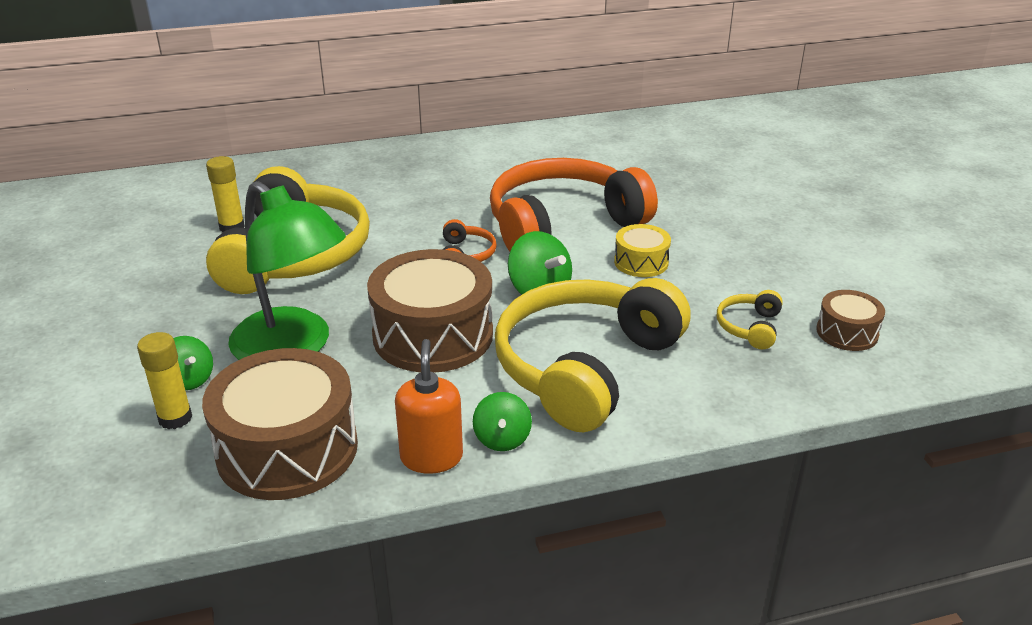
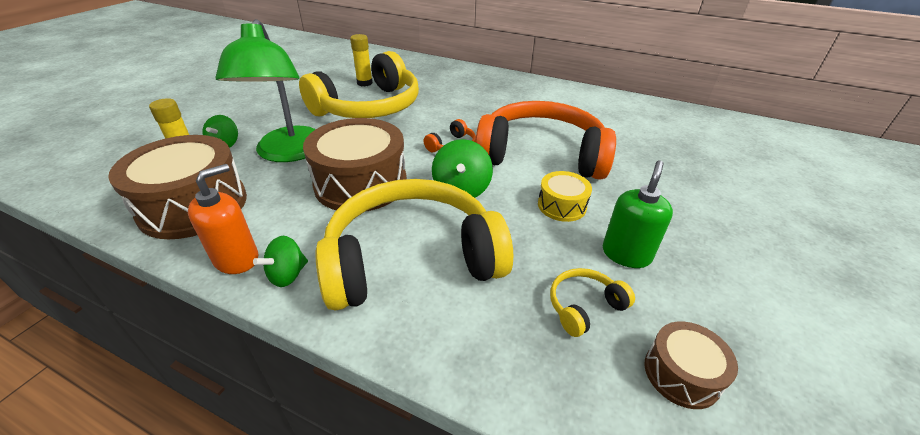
camera: 40 degrees right, 5 degrees up
none -> green soap dispenser [603,160,673,268]

